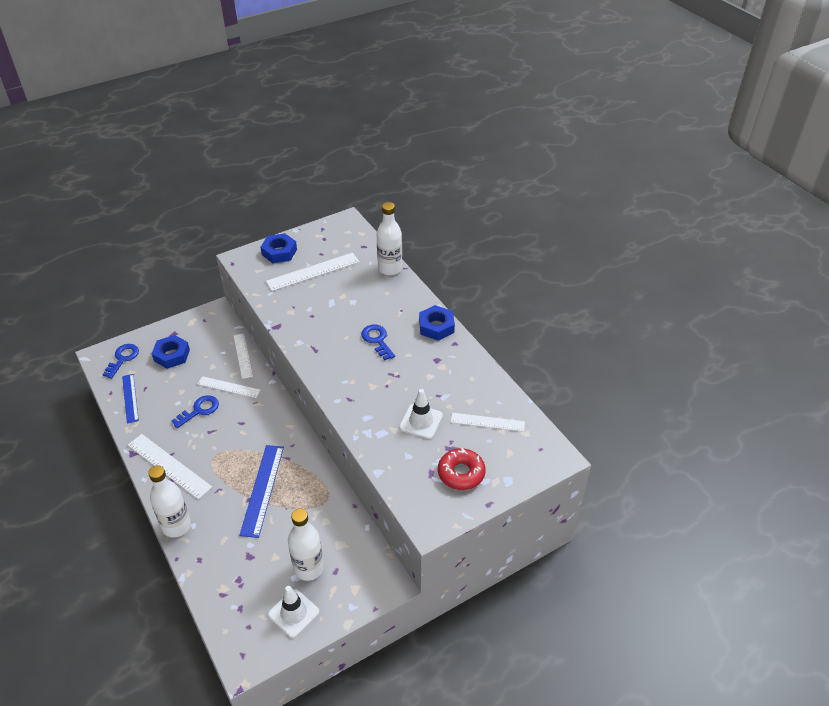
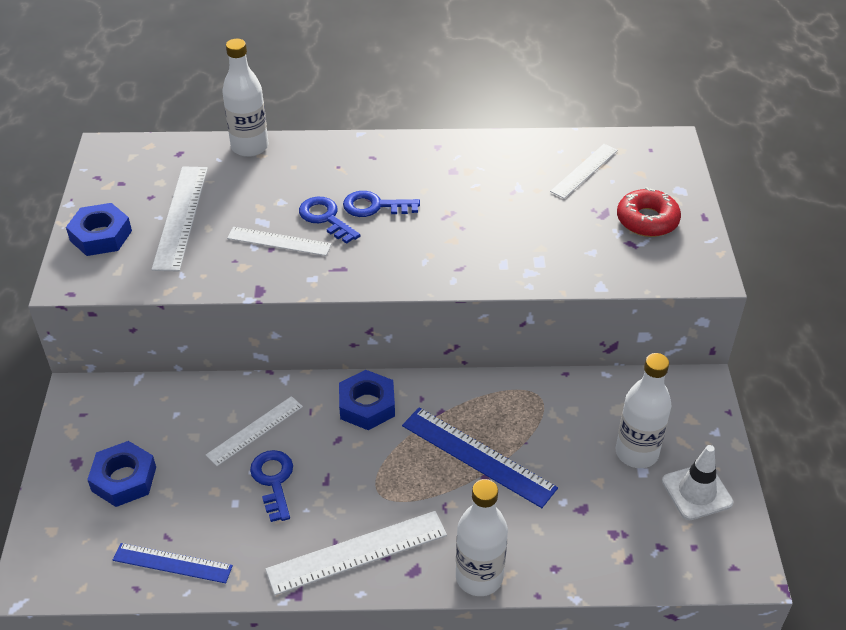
camera: 60 degrees left, 0 degrees up
blue key [102,344,139,379] -> blue key moved to [299,197,361,244]
white ruler [234,333,253,379] -> white ruler moved to [227,227,332,256]
white traffic cone [399,389,443,439] -> none
blue nut [419,305,455,341] -> blue nut moved to [339,370,395,430]

